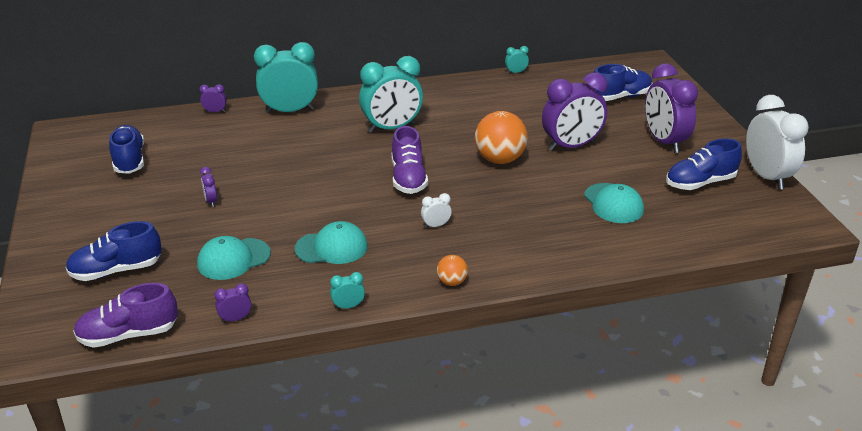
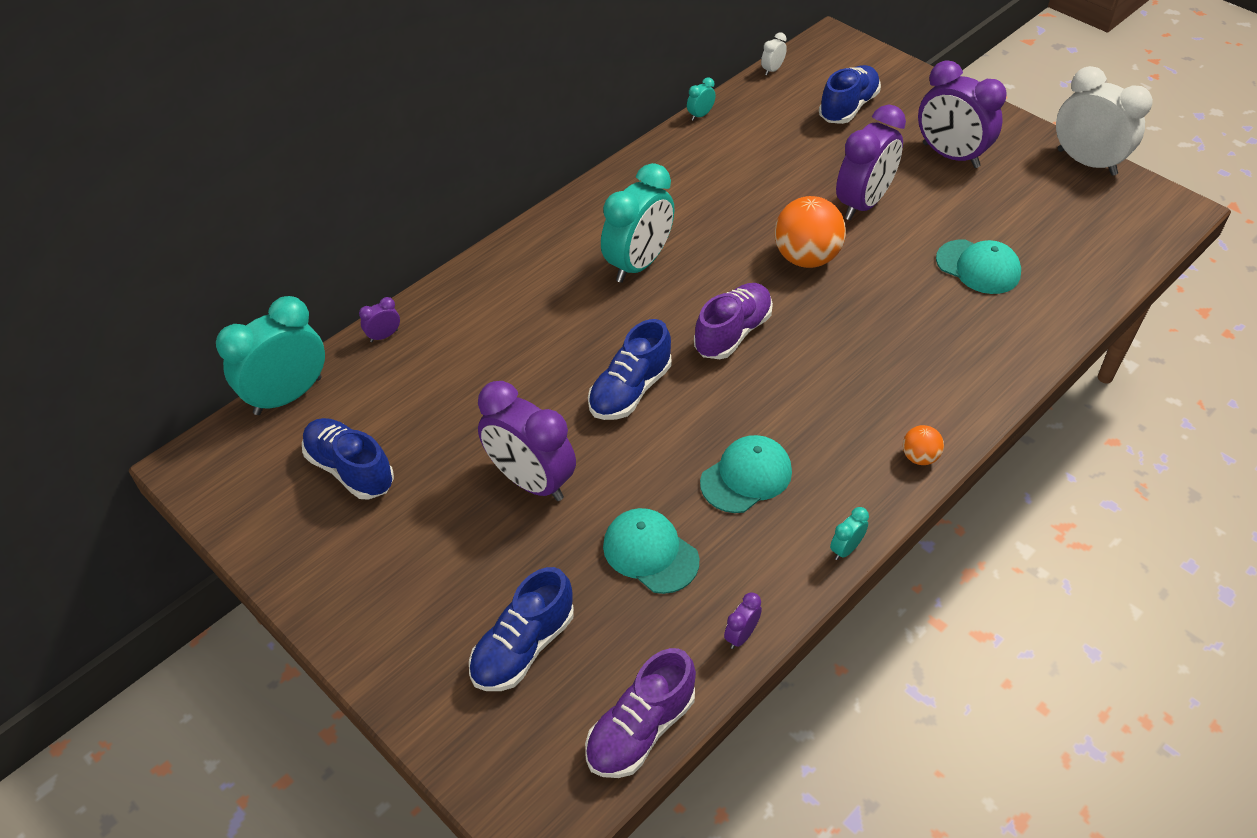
camera: 30 degrees left, 15 degrees up
turquoise cap [197,236,271,280] -> turquoise cap turned 105 degrees clockwise [603,508,699,594]
purple clock [200,167,217,207] -> purple clock [478,381,576,501], size x2.40
turquoise clock [254,42,318,113] -> turquoise clock moved to [216,296,325,415]
purple shoe [392,126,428,194] -> purple shoe turned 105 degrees counterclockwise [694,283,773,359]
white clock [421,193,452,228] -> white clock moved to [761,32,787,75]
blue shoe [666,139,742,190] -> blue shoe moved to [588,319,672,420]

